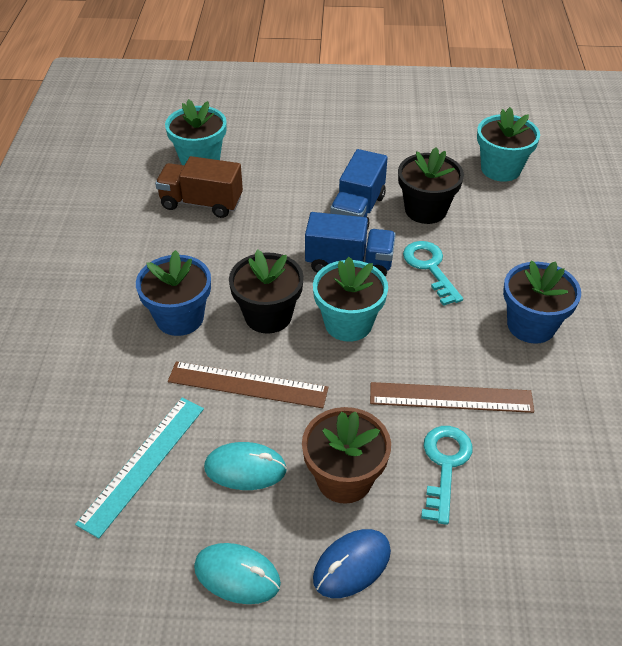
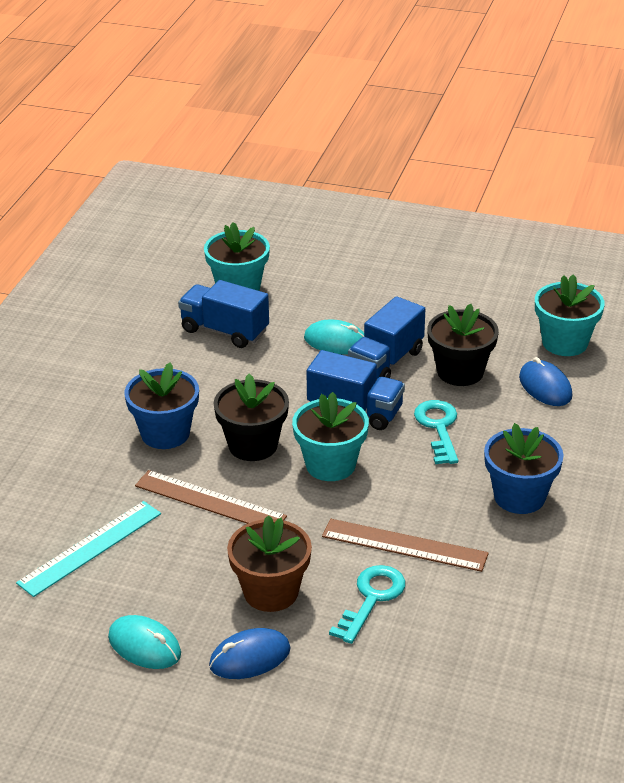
camera: 15 degrees right, 10 degrees down
brown truck [155,156,243,218] -> blue truck [178,280,269,348]
turquoise mouse [204,442,287,490] -> turquoise mouse moved to [304,320,364,355]
none -> blue mouse [519,357,572,406]

